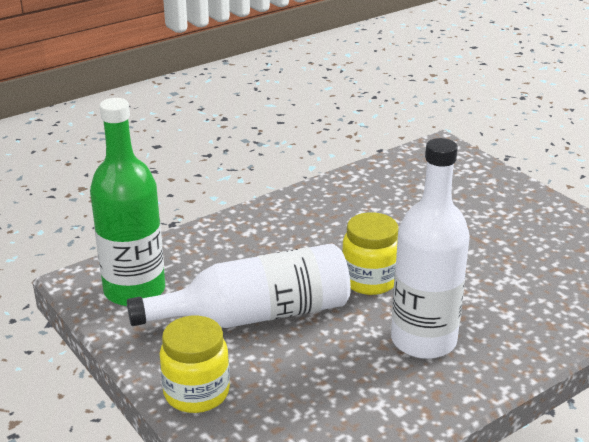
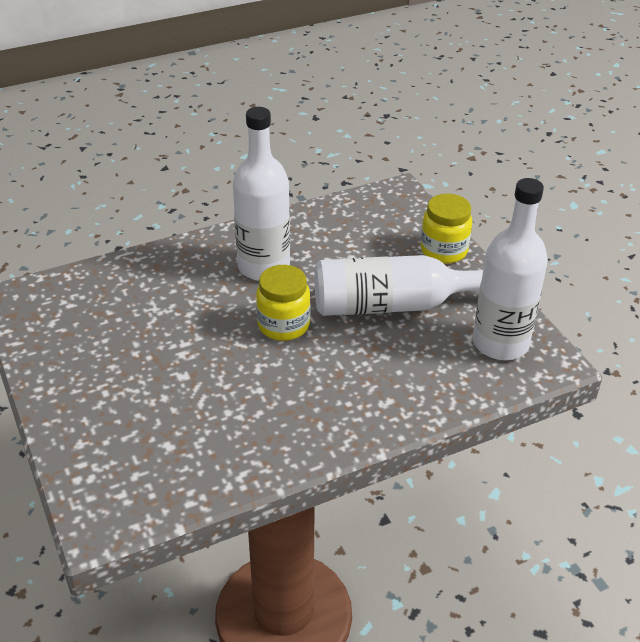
camera: 170 degrees left, 10 degrees up
green bottle [90,98,165,306] -> white bottle [473,178,548,360]

